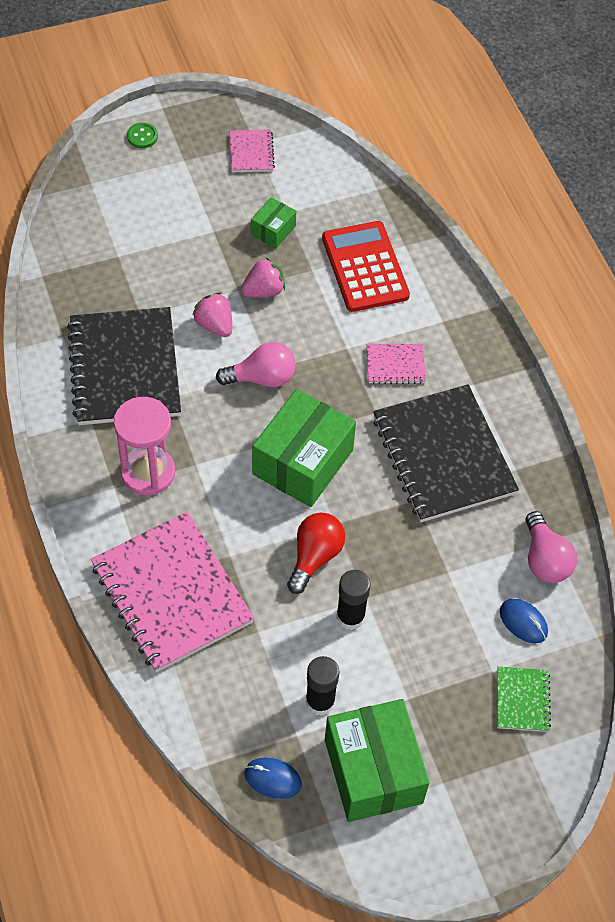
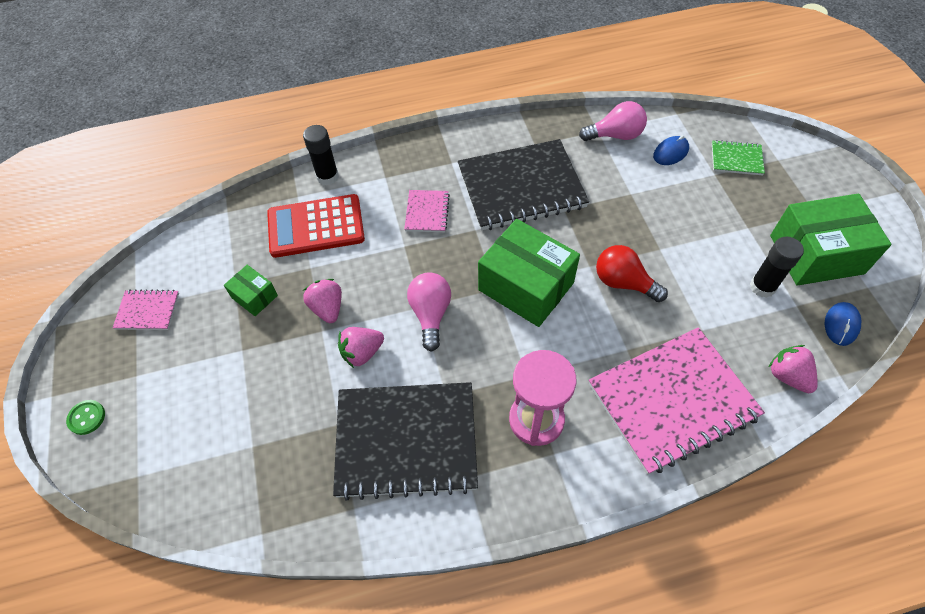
camera: 80 degrees left, 0 degrees up
black glue stick [336,570,371,630] -> black glue stick moved to [303,125,339,185]
none -> pink strawberry [769,345,818,393]

